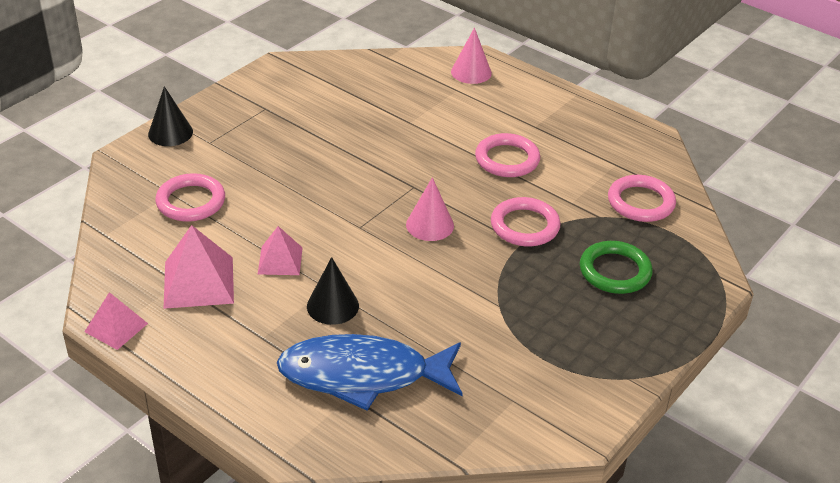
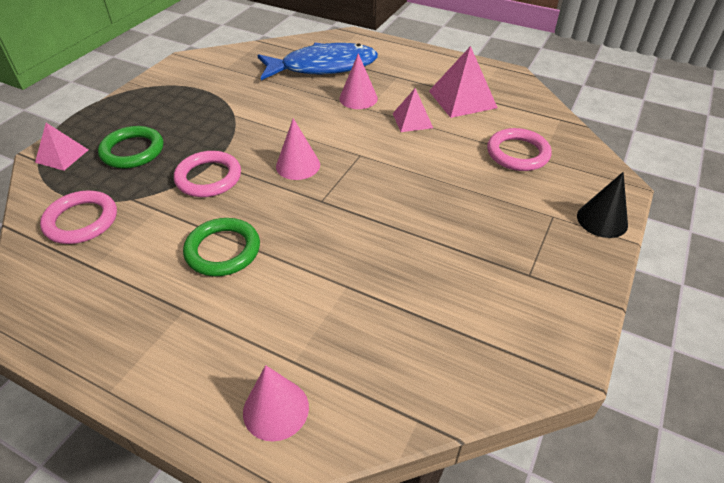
camera: 170 degrees right, 5 degrees up
pink pyramid [84,292,148,350] -> pink pyramid moved to [35,123,89,171]
black cone [307,257,359,325] -> pink cone [339,53,378,109]
pink ring [475,133,540,177] -> green ring [183,218,260,276]

